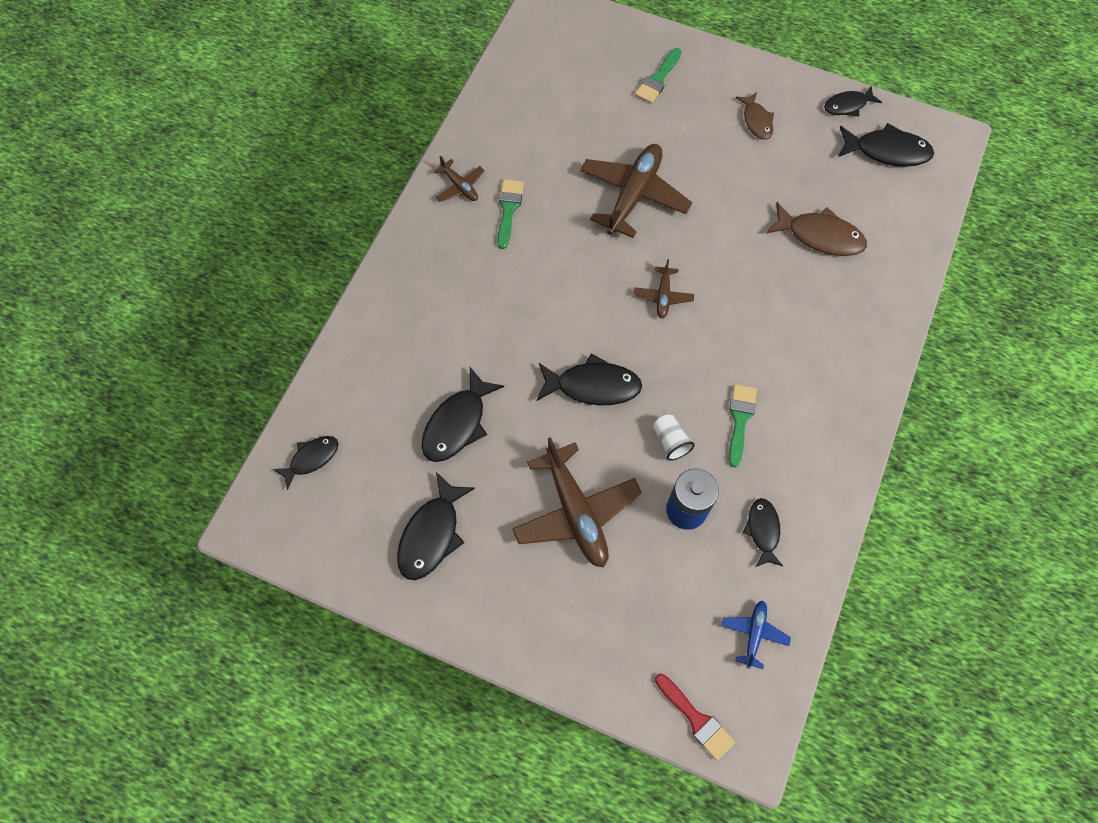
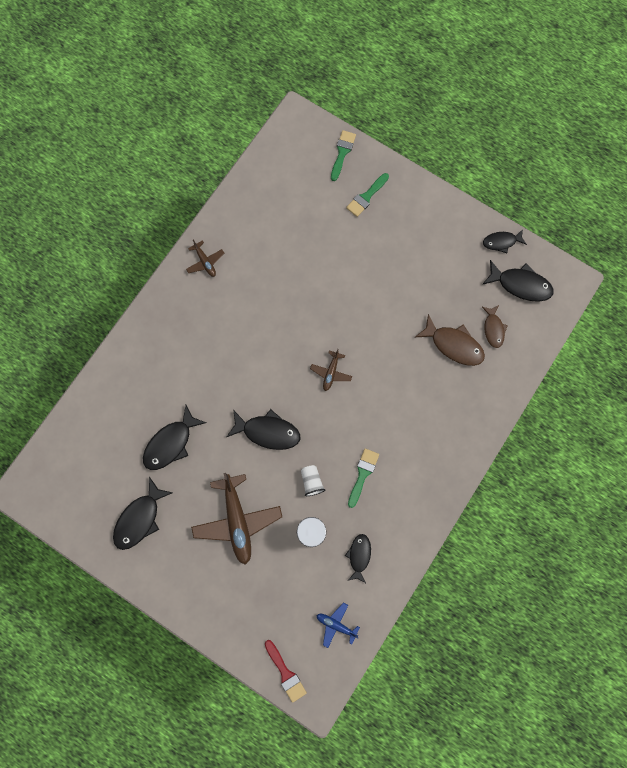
camera: 10 degrees right, 10 degrees up
black fish [273,436,339,490] -> none
green brush [497,179,524,249] -> green brush moved to [331,130,356,181]
brown plane [580,144,692,238] -> none
blue plane [721,601,791,669] -> blue plane turned 90 degrees counterclockwise [317,603,360,648]
brown fish [736,92,774,140] -> brown fish moved to [482,305,508,348]

